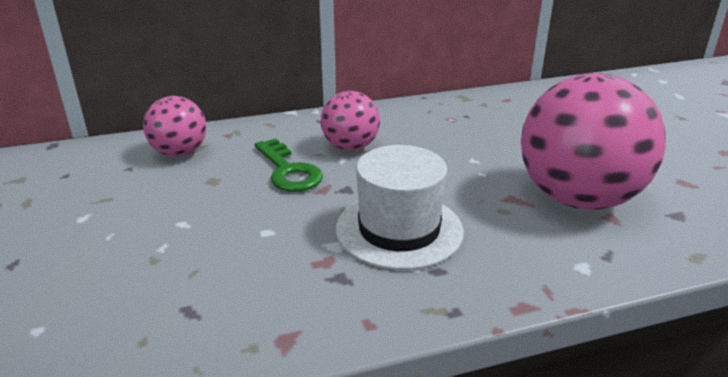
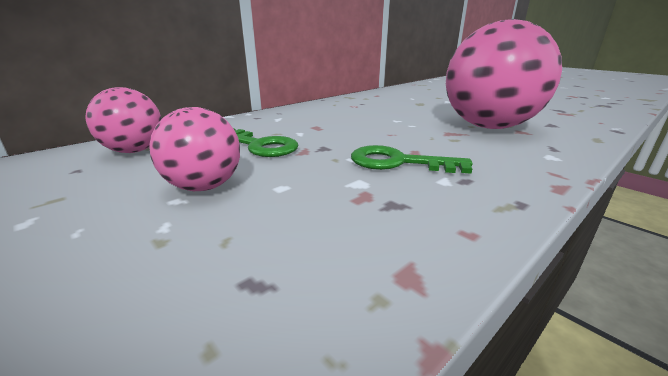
camera: 25 degrees left, 5 degrees down
pink ball [321,91,380,151] -> pink ball moved to [149,107,240,191]
white hat [336,145,464,270] -> green key [351,145,473,174]

